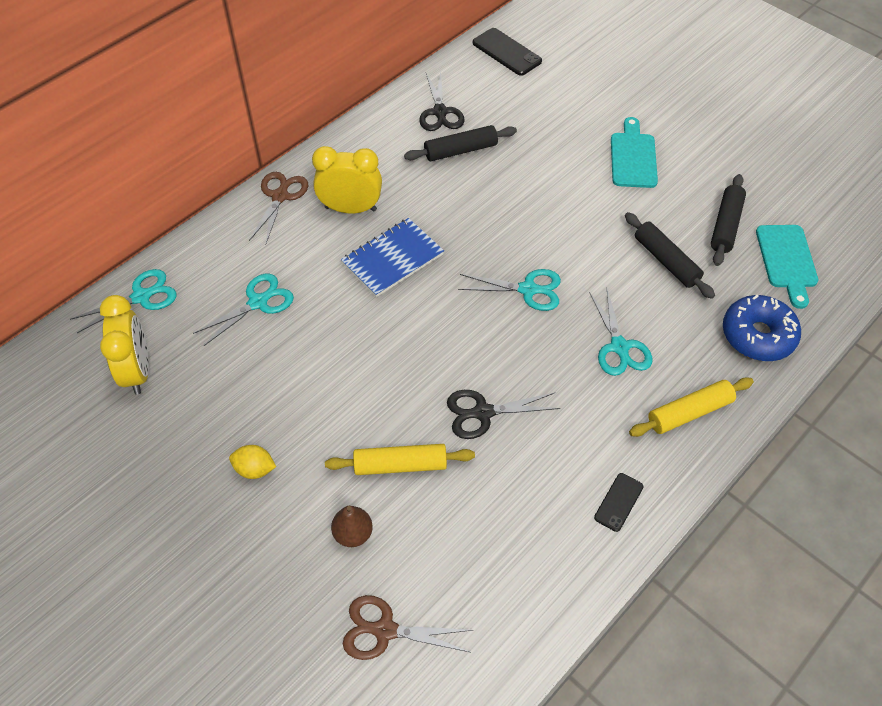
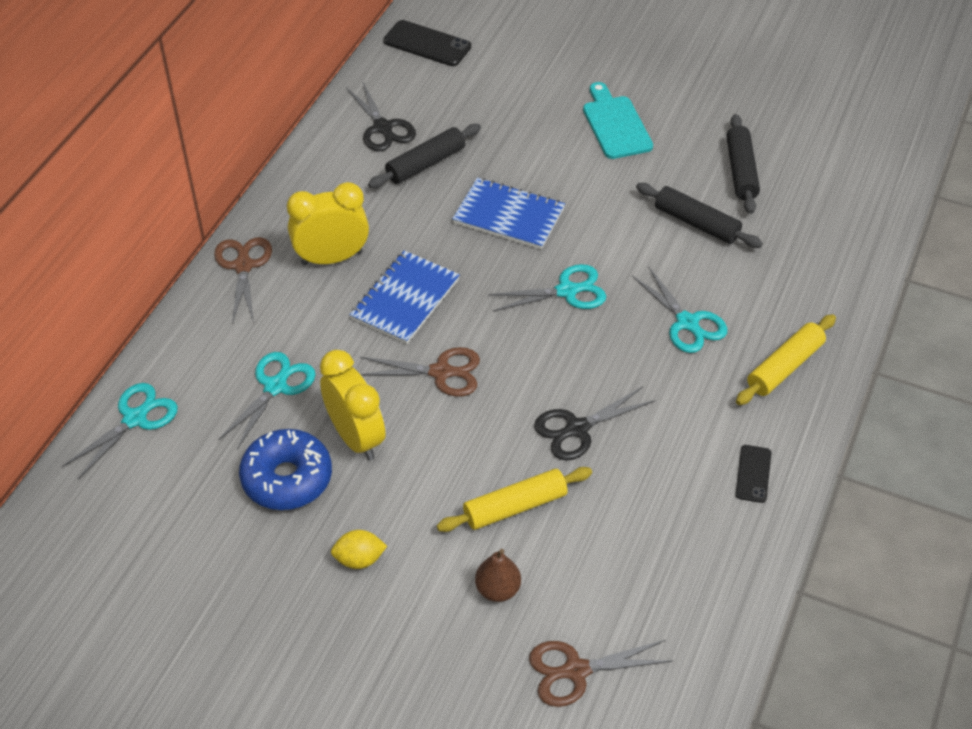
camera: 20 degrees left, 5 degrees down
yellow clock [100,295,149,395] -> yellow clock moved to [320,350,385,460]
blue donut [723,295,801,361] -> blue donut moved to [239,429,332,510]
turquoise cutting board [756,225,818,309] -> none
none -> brown scissors [360,347,480,396]
none -> blue notebook [452,178,565,249]

